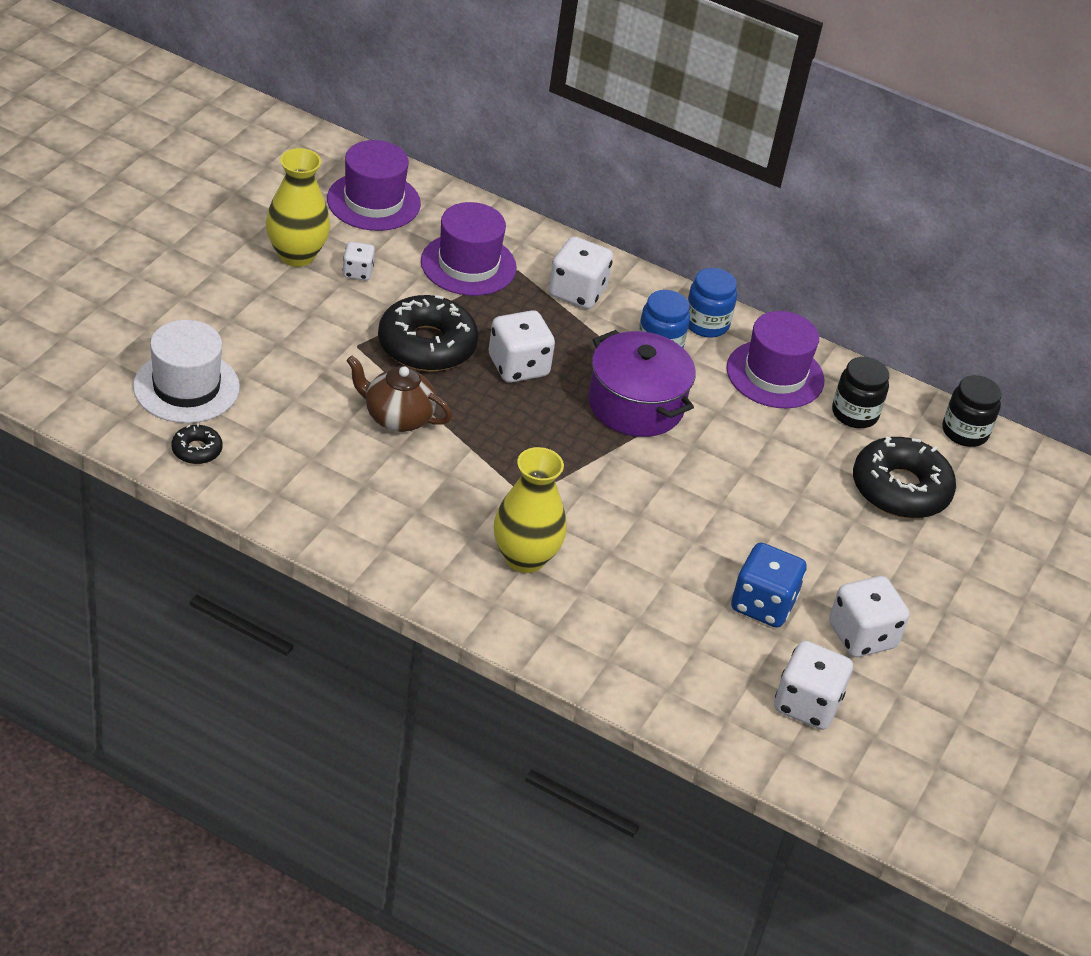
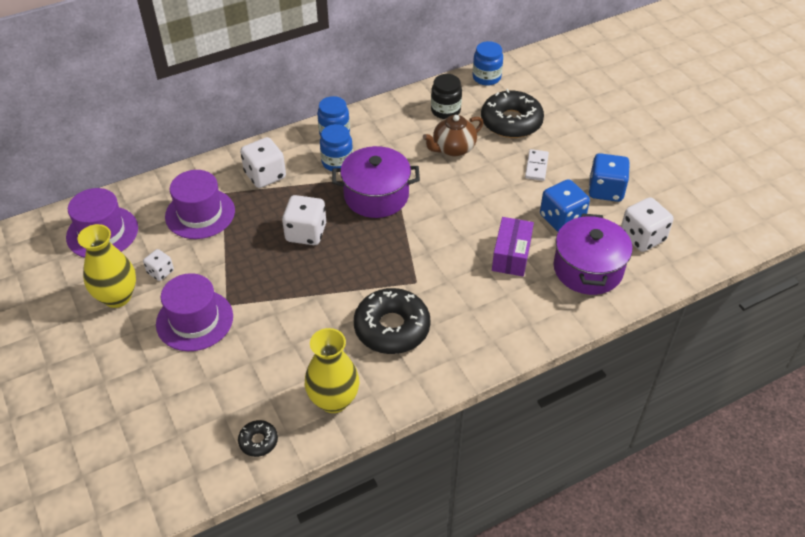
camera: 50 degrees left, 5 degrees up
white hat [133,320,240,423] -> none
brown teapot [346,356,452,432] -> brown teapot moved to [423,115,484,156]
black donut [378,295,478,371] -> black donut moved to [354,288,431,354]
yellow vase [494,447,567,573] -> yellow vase moved to [305,328,359,413]
purple hat [726,311,824,408] -> purple hat moved to [156,273,233,351]
white dice [829,576,910,657] -> blue dice [588,153,630,202]
black jar [942,375,1002,447] -> blue jar [473,41,503,86]
none -> purple box [492,217,534,276]
none -> white domino [525,149,549,181]
none -> purple pot [553,213,633,295]

